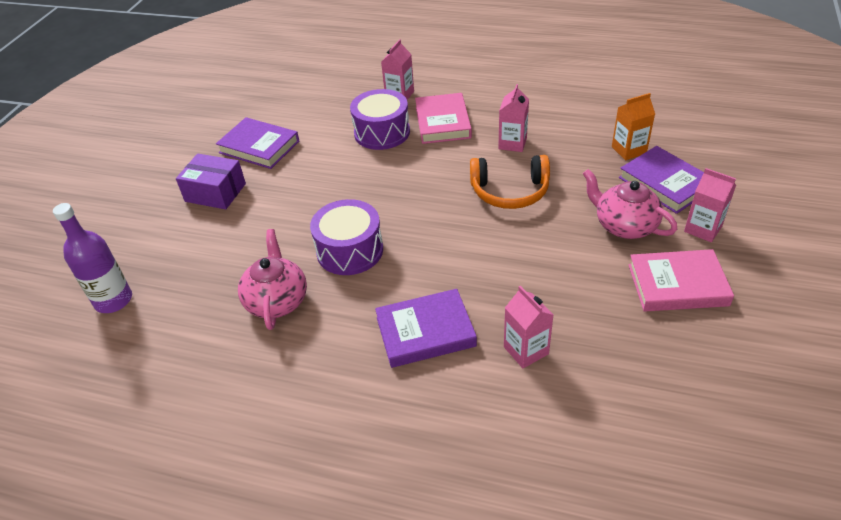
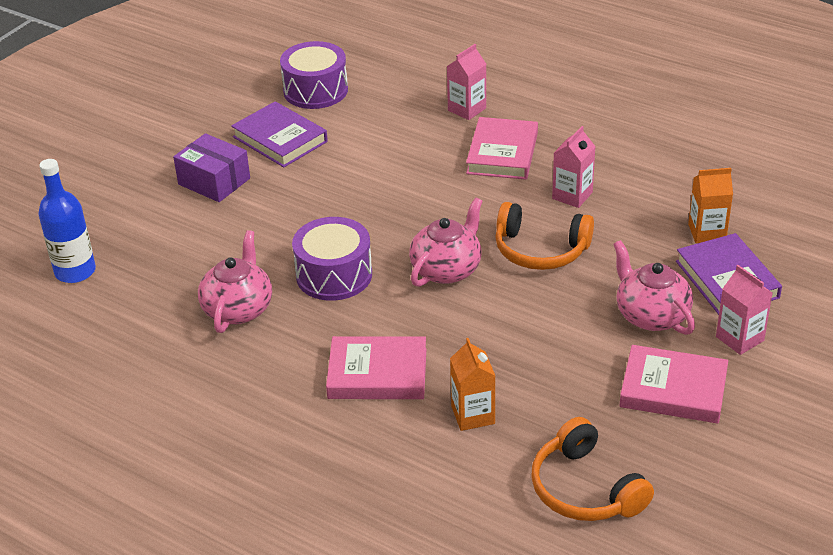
camera: 15 degrees right, 5 degrees down
purple bottle [53,203,132,313] -> blue bottle [38,159,96,283]
purple drum [350,89,410,150] -> purple drum moved to [280,41,348,109]
purple book [375,289,477,368] -> pink book [326,336,426,399]
pink carton [504,286,553,368] -> orange carton [450,338,495,431]
none -> pink teapot [409,197,483,287]
none -> orange headphones [531,417,654,521]

